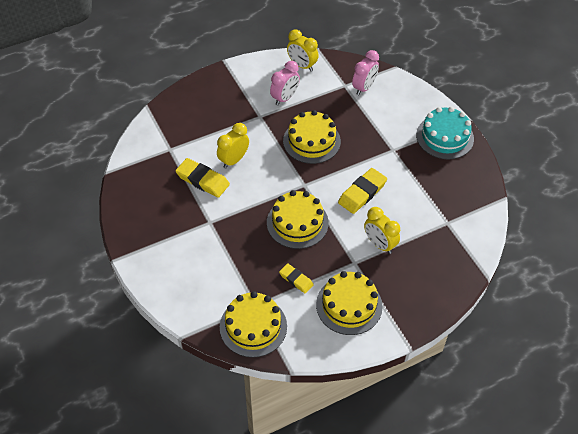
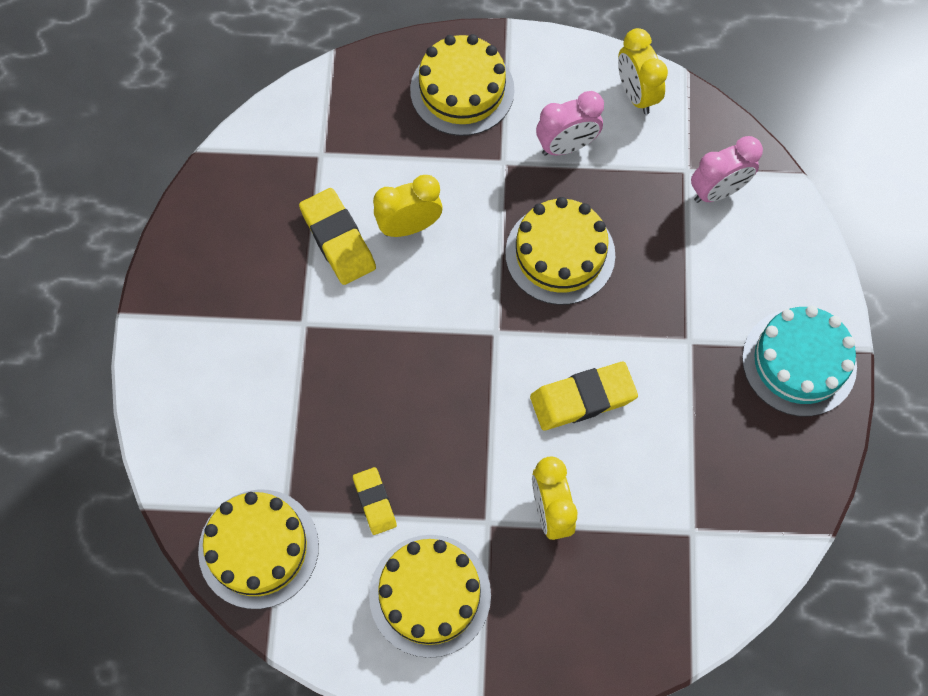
camera: 30 degrees right, 15 degrees up
yellow cake [267,190,329,249] -> yellow cake moved to [410,34,515,136]

